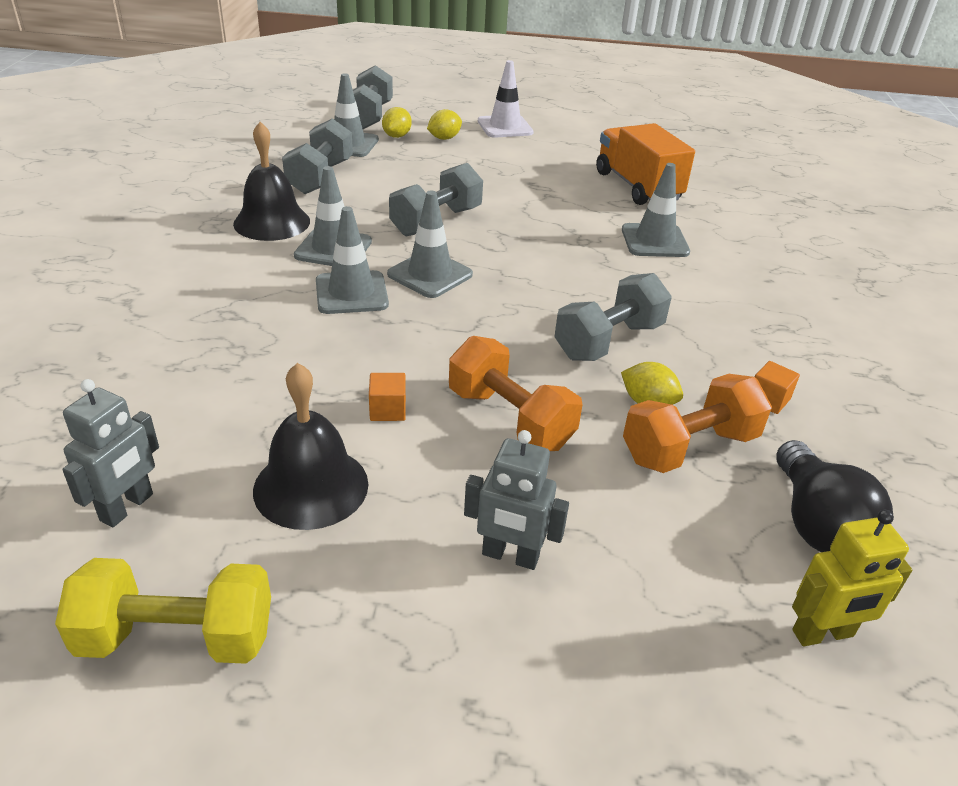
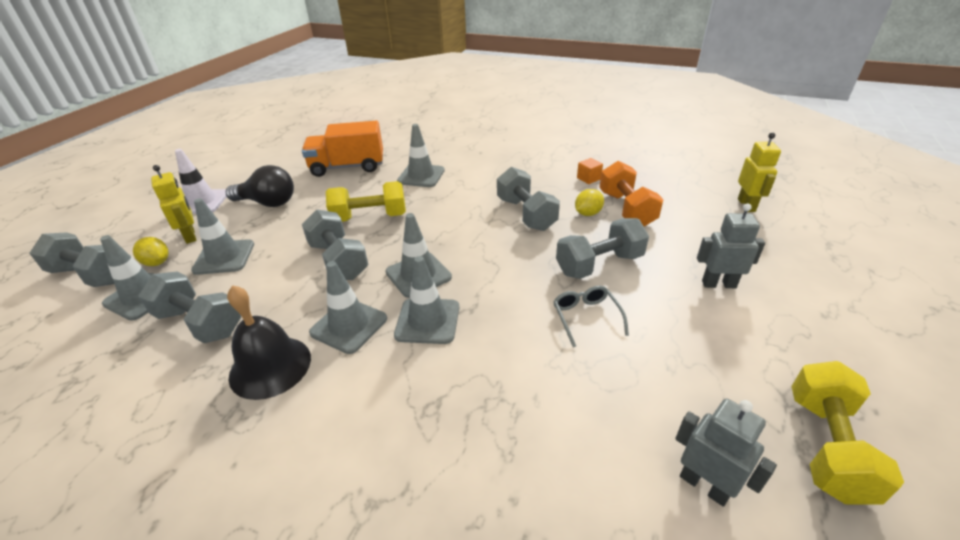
camera: 70 degrees left, 0 degrees up
black bell [253,363,369,530] -> none
orange cube [369,373,406,421] -> grey glasses [553,286,629,347]
yellow lemon [427,109,462,140] -> yellow robot [151,165,196,244]
orange dumbbell [449,336,582,451] -> grey dumbbell [556,218,649,279]
grey robot [464,430,569,570] -> grey robot turned 120 degrees counterclockwise [697,204,765,288]
black light bulb [776,440,893,552] -> black light bulb moved to [226,165,294,207]
none -> grey traffic cone [191,198,254,275]
none -> yellow dumbbell [326,181,406,222]

